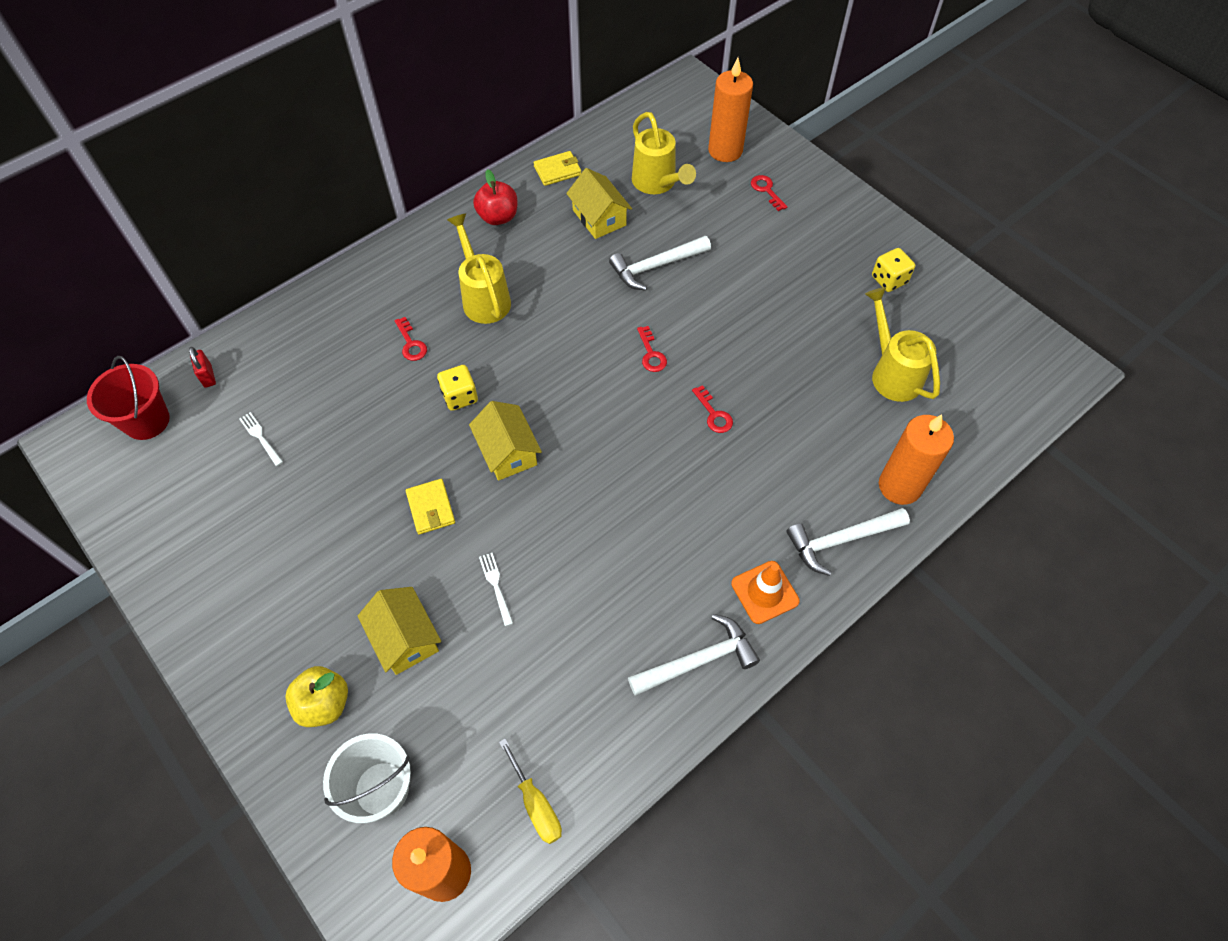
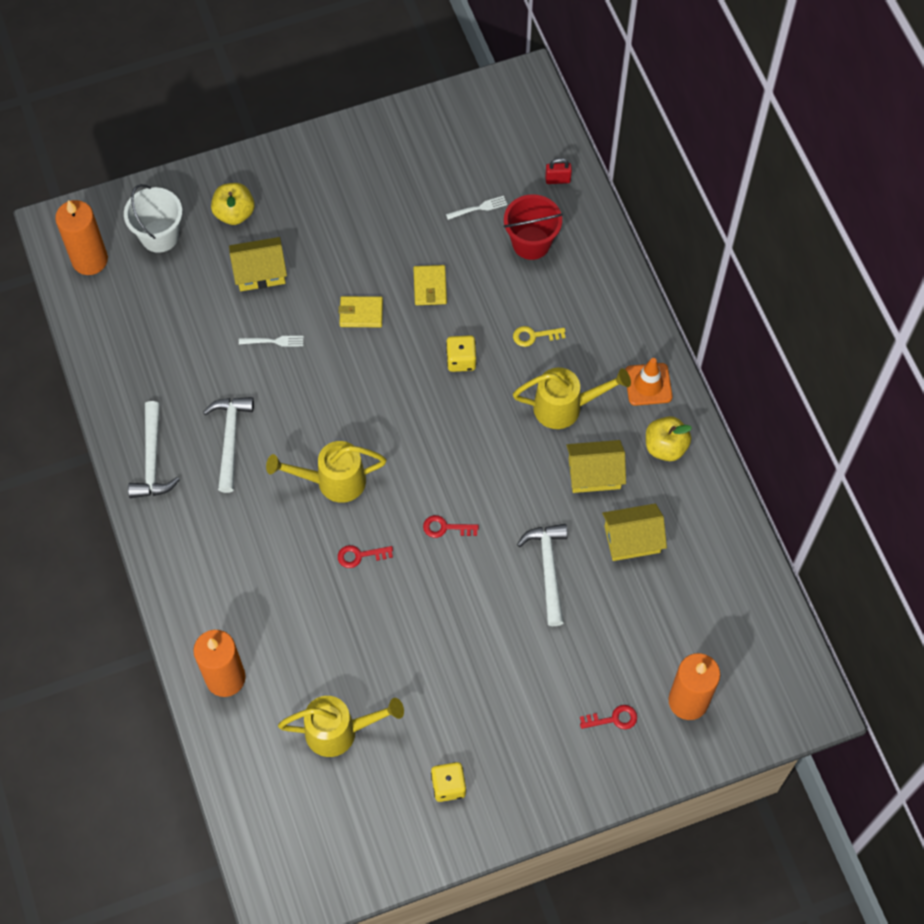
camera: 110 degrees right, 5 degrees up
red bucket [87,356,170,440] -> red bucket moved to [504,194,563,260]
red key [395,317,427,361] -> yellow key [513,326,566,347]
yellow house [469,401,542,481] -> yellow house moved to [566,440,626,493]
red apple [473,169,517,225] -> yellow apple [646,416,692,461]
yellow screwdriver [499,738,562,844] -> none
yellow wallet [533,151,581,186] -> yellow wallet moved to [413,265,447,305]
yellow watering can [632,112,696,194] -> yellow watering can moved to [266,441,387,503]
orange traffic cone [731,561,800,624] -> orange traffic cone moved to [625,358,672,406]
white hammer [786,508,910,576] -> white hammer moved to [203,397,254,493]

